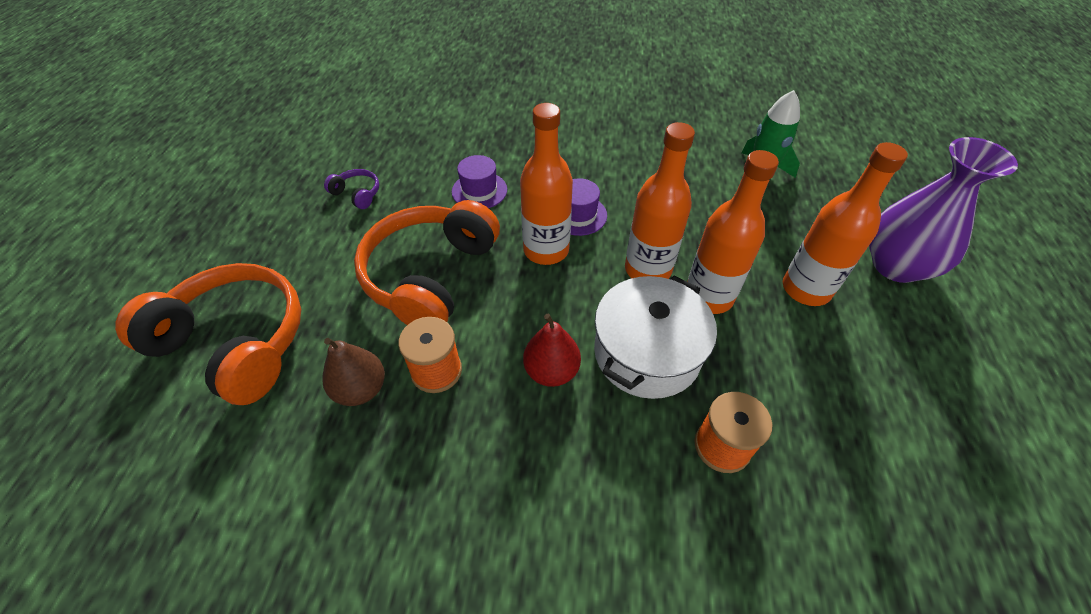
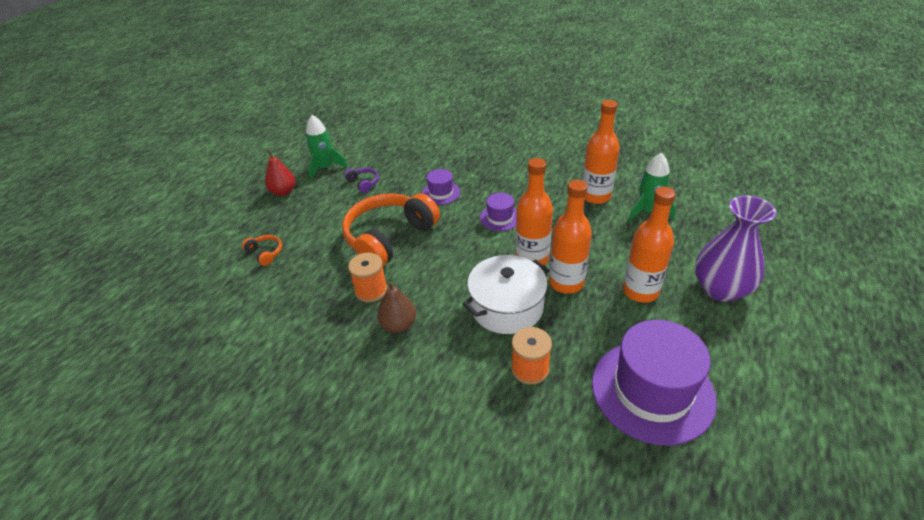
camera: 20 degrees right, 10 degrees down
orange headphones [115,263,301,405] -> orange headphones [242,235,282,266], size x0.41
brown pear [322,338,385,406] -> brown pear moved to [377,281,416,333]
orange bottle [520,103,573,265] -> orange bottle moved to [583,100,620,204]
red pear [523,314,581,387] -> red pear moved to [265,149,295,196]
none -> green rocket [306,115,348,180]
none -> purple hat [592,320,717,446]

